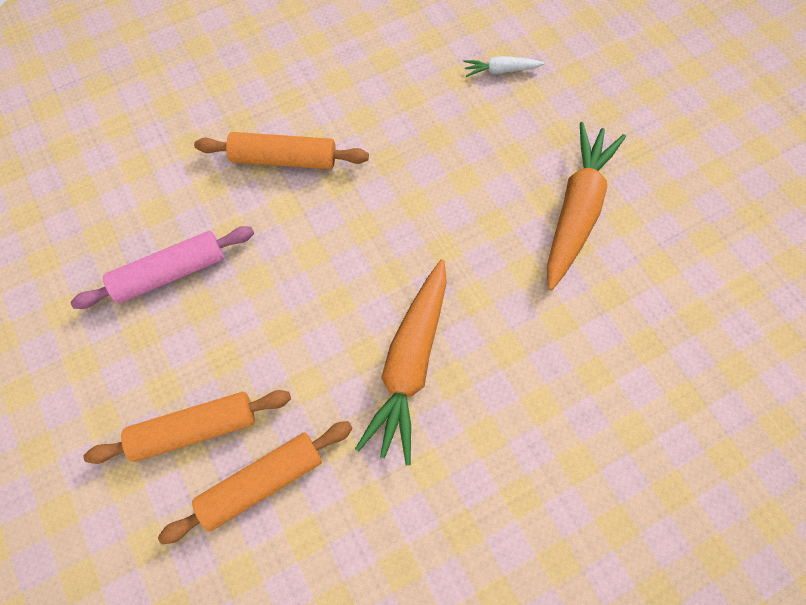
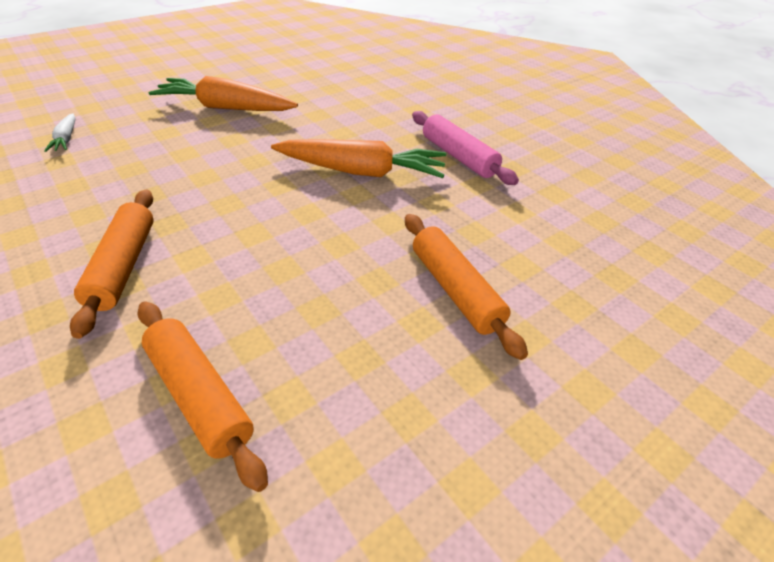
camera: 100 degrees left, 25 degrees down
pink rolling pin [71,226,254,309] -> pink rolling pin moved to [412,111,519,185]
orange rolling pin [158,421,353,544] -> orange rolling pin moved to [137,301,268,492]

